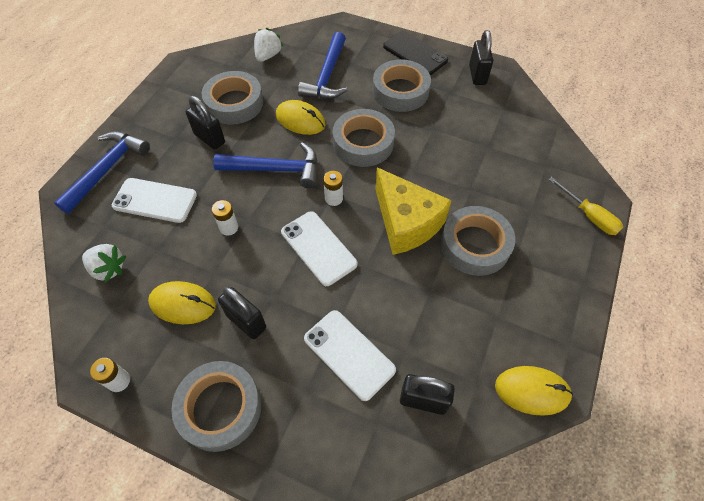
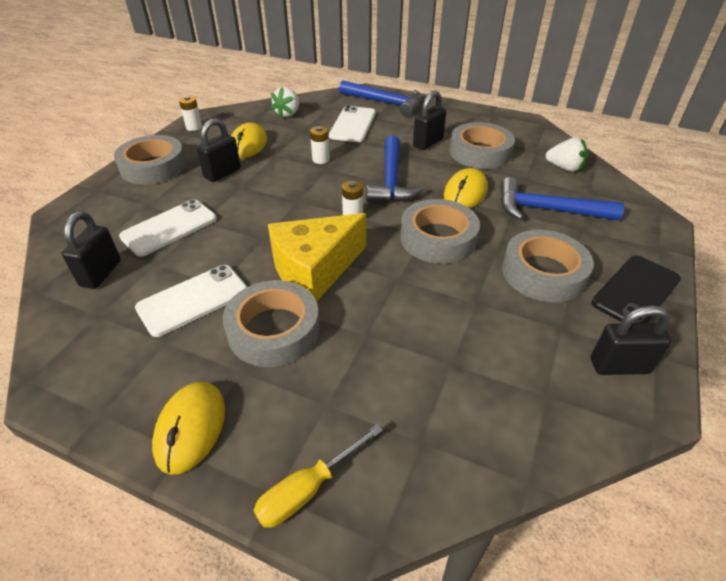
camera: 90 degrees right, 15 degrees down
white phone [281,211,358,286] -> white phone moved to [135,265,247,337]
yellow mouse [495,366,573,416] -> yellow mouse moved to [152,382,225,475]

